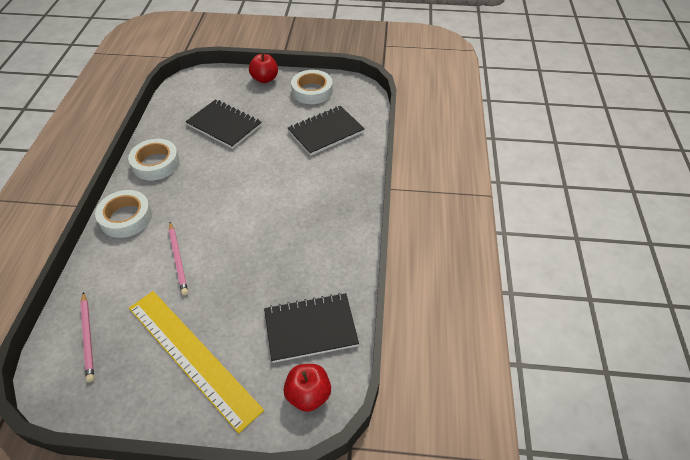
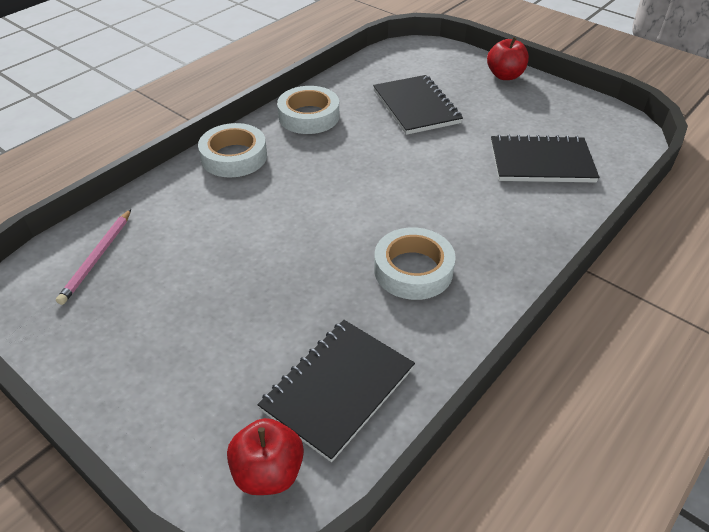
camera: 35 degrees right, 5 degrees down
yellow ruler [129,291,264,433] -> none
pink pencil [169,222,188,295] -> none
black notebook [264,293,359,363] -> black notebook turned 75 degrees counterclockwise [257,320,415,462]
white tape [291,70,333,104] -> white tape moved to [374,227,456,300]

